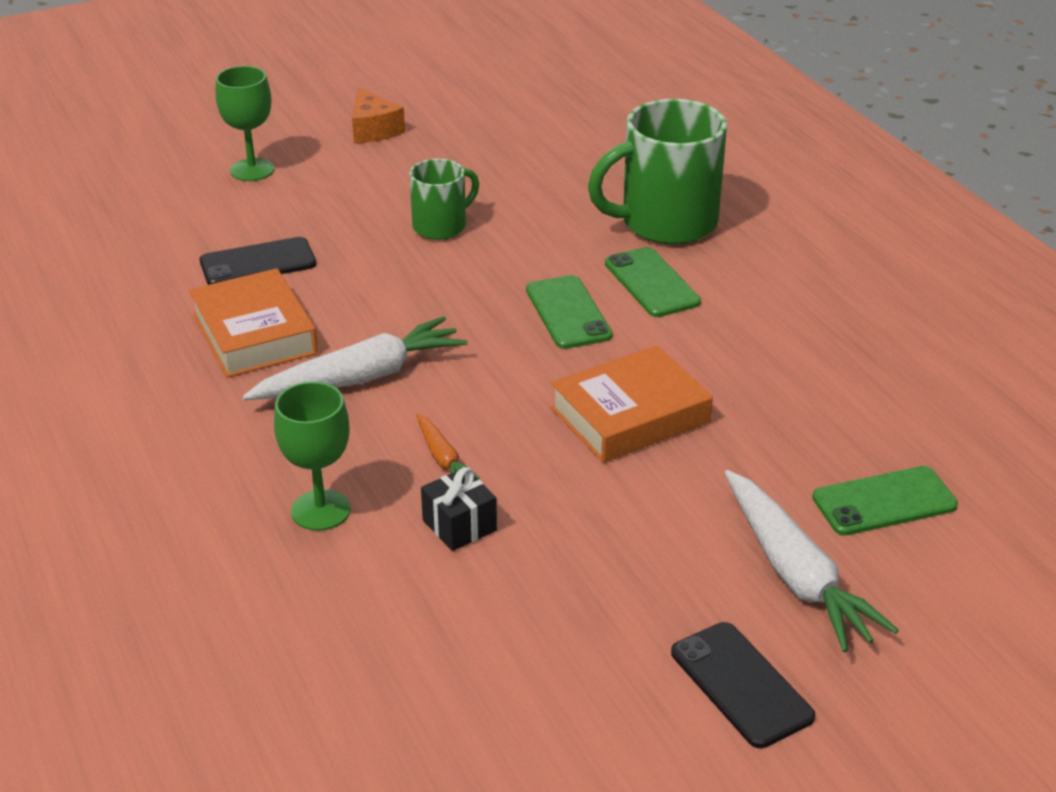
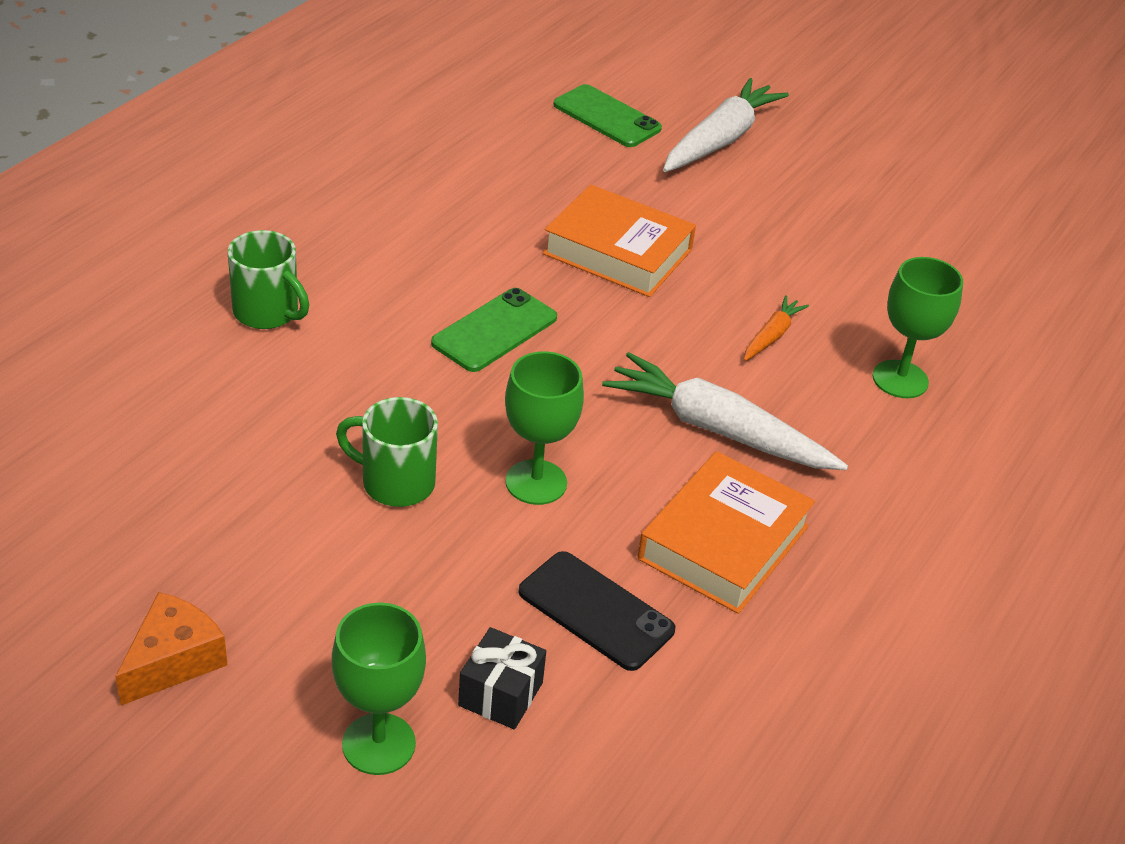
camera: 125 degrees left, 5 degrees up
black gift [421,467,497,551] -> black gift moved to [458,627,546,729]
green mug [588,99,727,244] -> green mug [228,230,309,329], size x0.56
green phone [605,247,701,317] -> none
black phone [671,622,815,748] -> none
none -> green goblet [505,351,584,505]

